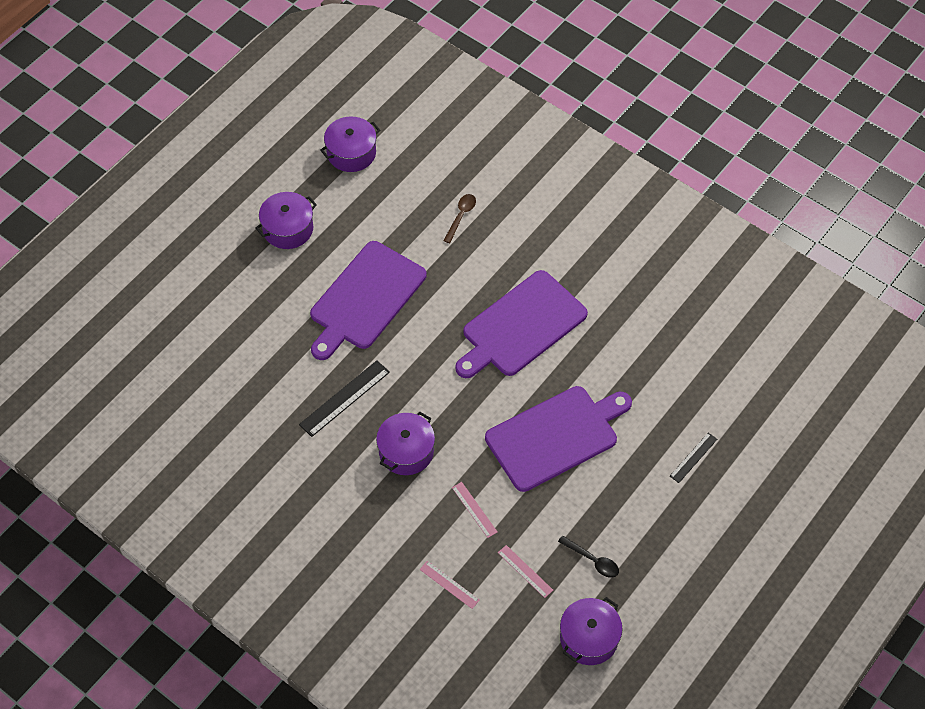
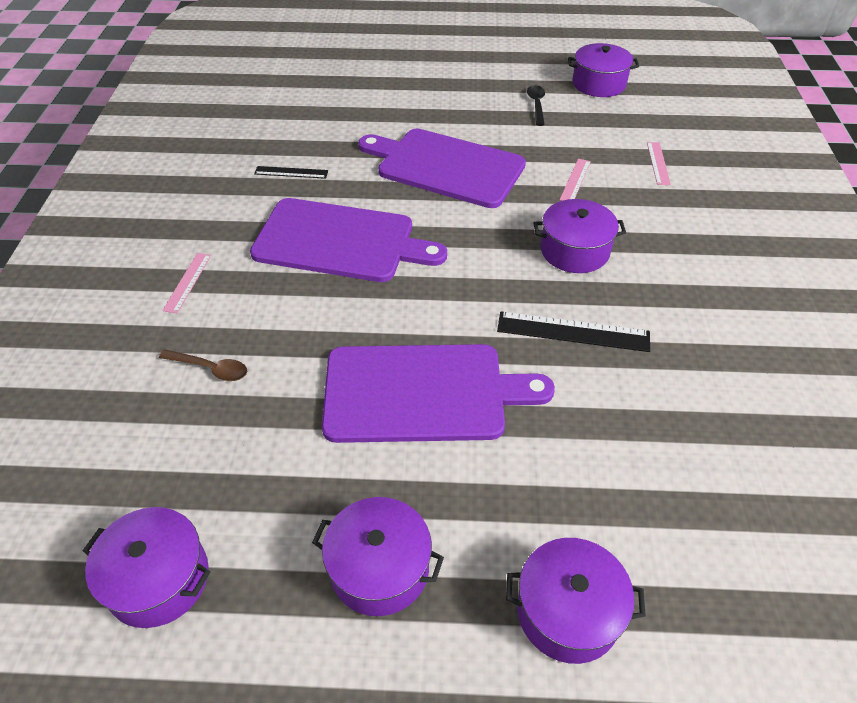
camera: 125 degrees left, 10 degrees down
brown spoon [443,194,476,243] -> brown spoon turned 150 degrees counterclockwise [159,349,247,381]
pink ruler [498,545,553,598] -> pink ruler moved to [162,253,211,313]
black ruler [670,433,717,483] -> black ruler moved to [254,166,328,179]
none -> purple pot [506,538,646,664]

